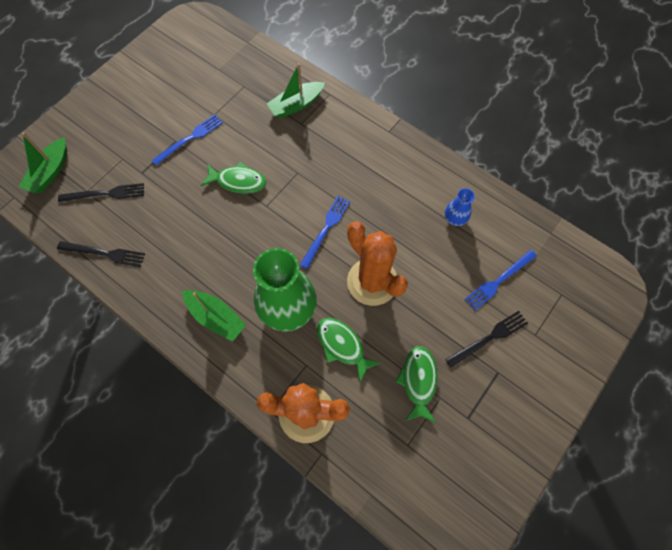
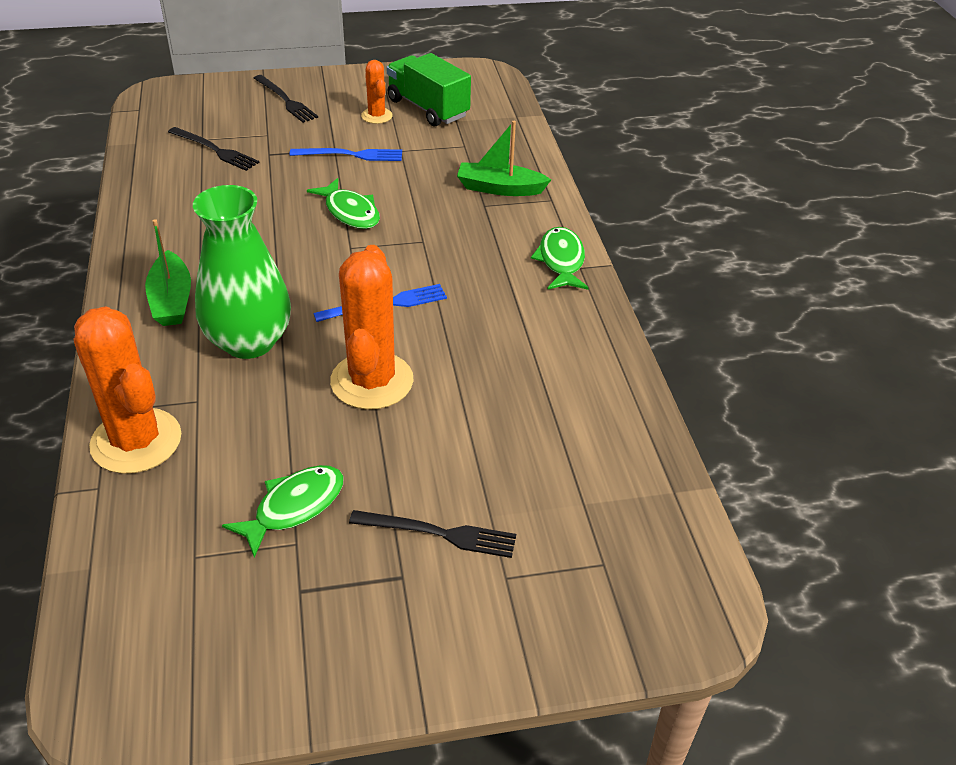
camera: 40 degrees right, 25 degrees down
green boat [19,132,67,193] -> none
black fork [57,241,145,267] -> black fork moved to [254,75,318,123]
green fish [317,318,382,383] -> green fish moved to [531,227,589,290]
blue vase [445,188,475,226] -> none
blue fork [464,250,537,310] -> none
none -> orange cactus [361,60,393,124]
none -> green truck [386,53,471,126]

